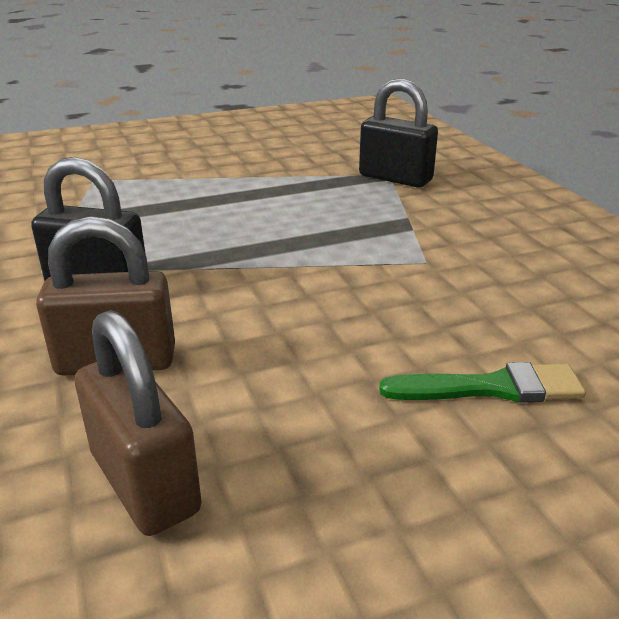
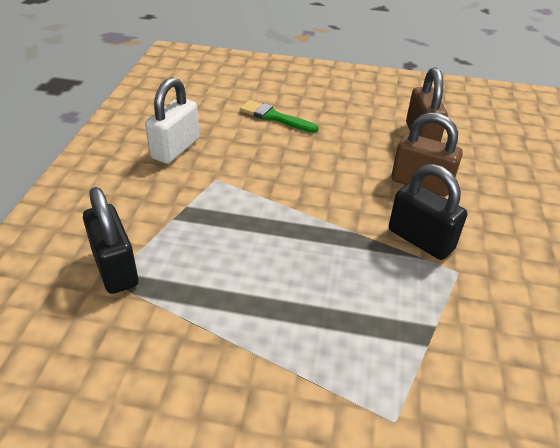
camera: 150 degrees left, 10 degrees up
none -> white padlock [145,77,199,164]

